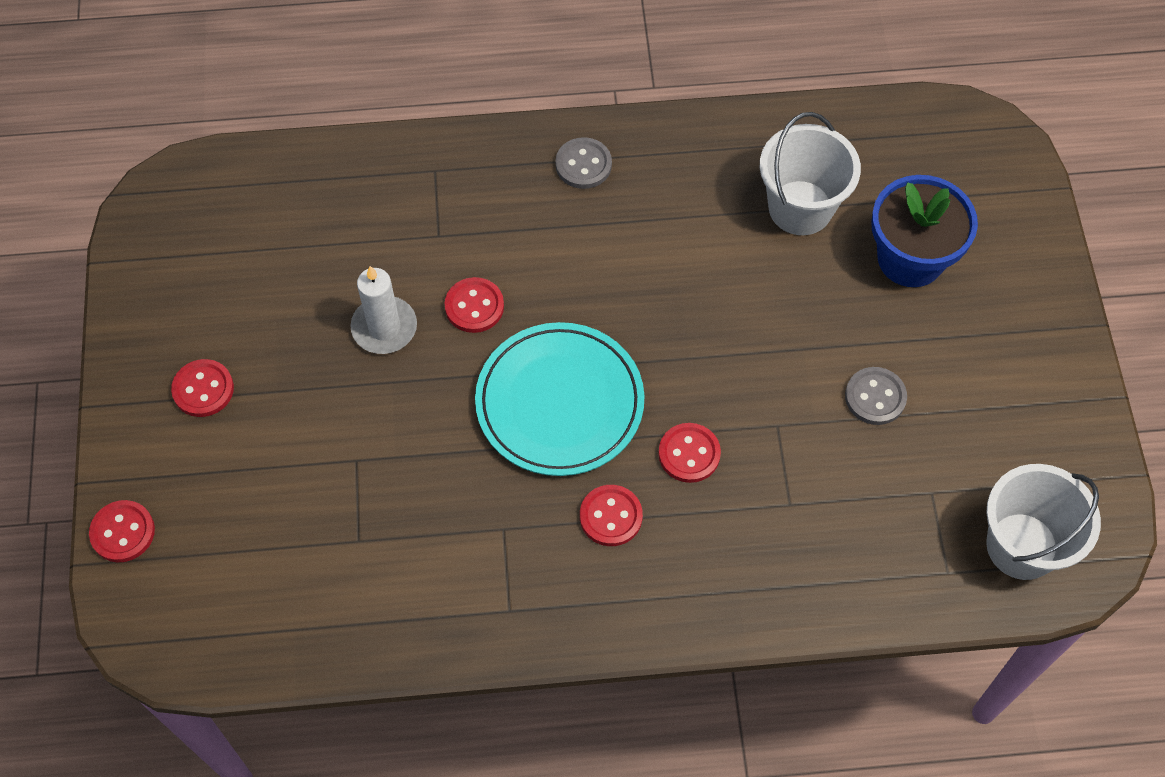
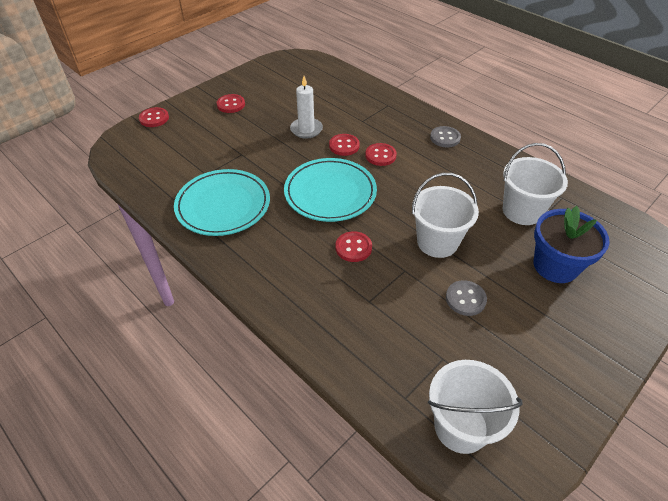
camera: 50 degrees right, 15 degrees down
red button [580,485,643,546] -> red button moved to [365,143,397,166]
none -> turquoise plate [174,169,270,236]
none -> white bucket [412,173,479,258]

